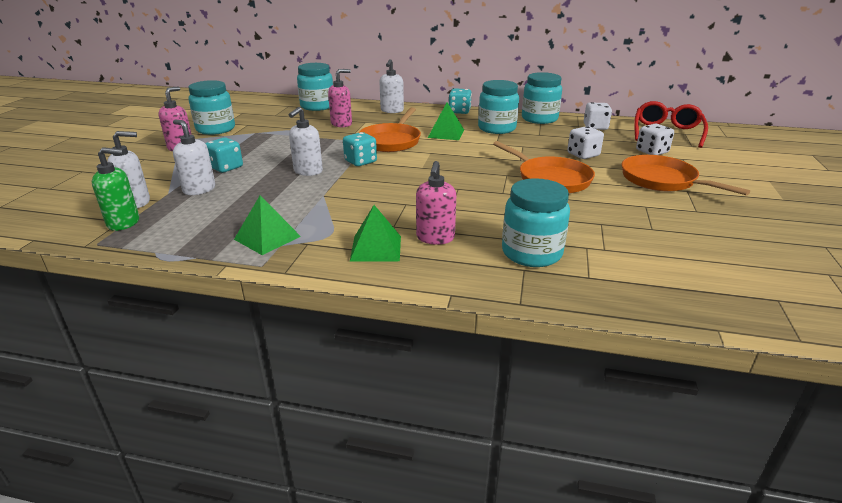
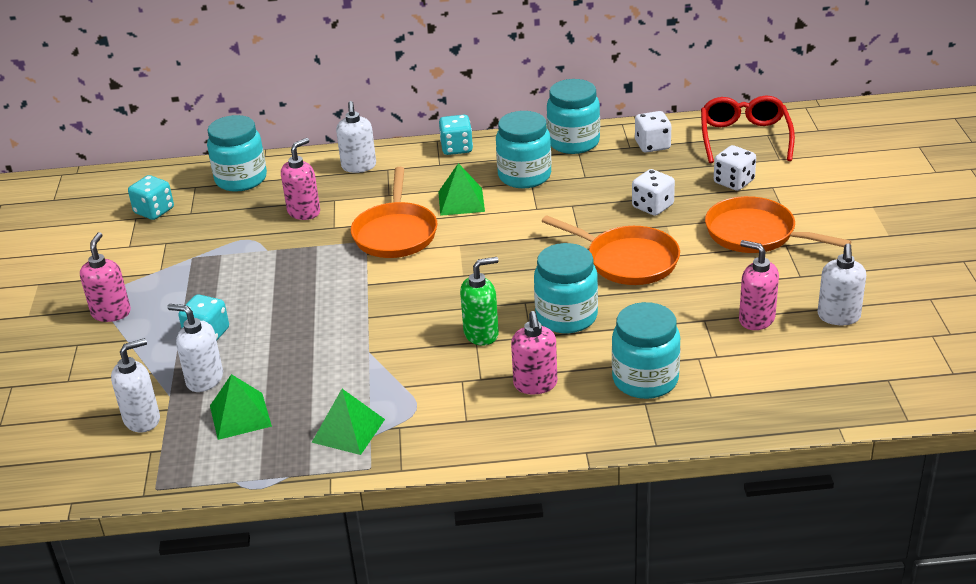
camera: 15 degrees left, 5 degrees up
green soap dispenser [92,147,139,231] -> green soap dispenser moved to [460,257,499,346]
turquoise jar [189,80,235,135] -> turquoise jar moved to [534,243,598,333]
white soap dispenser [289,107,323,176] -> white soap dispenser moved to [818,244,866,325]
turquoise dice [343,132,377,166] -> turquoise dice moved to [128,175,174,220]
green pyramid [350,205,401,262] -> green pyramid moved to [210,374,272,440]
none -> pink soap dispenser [739,240,779,330]

